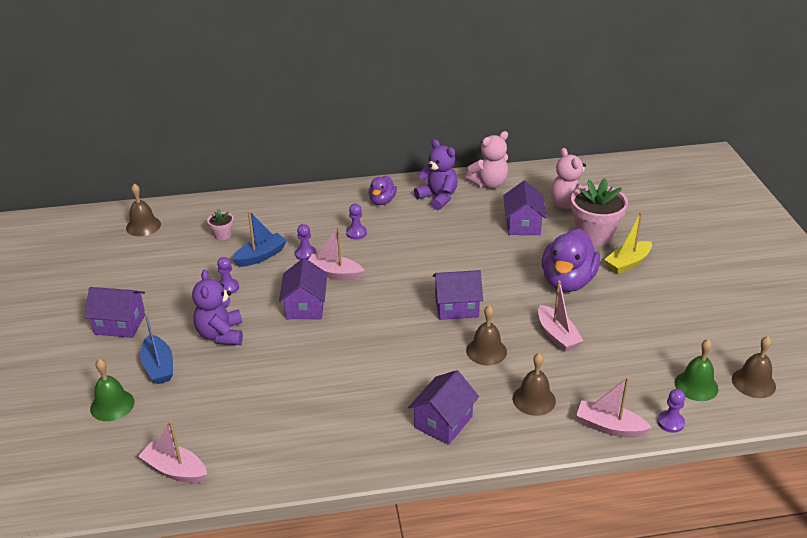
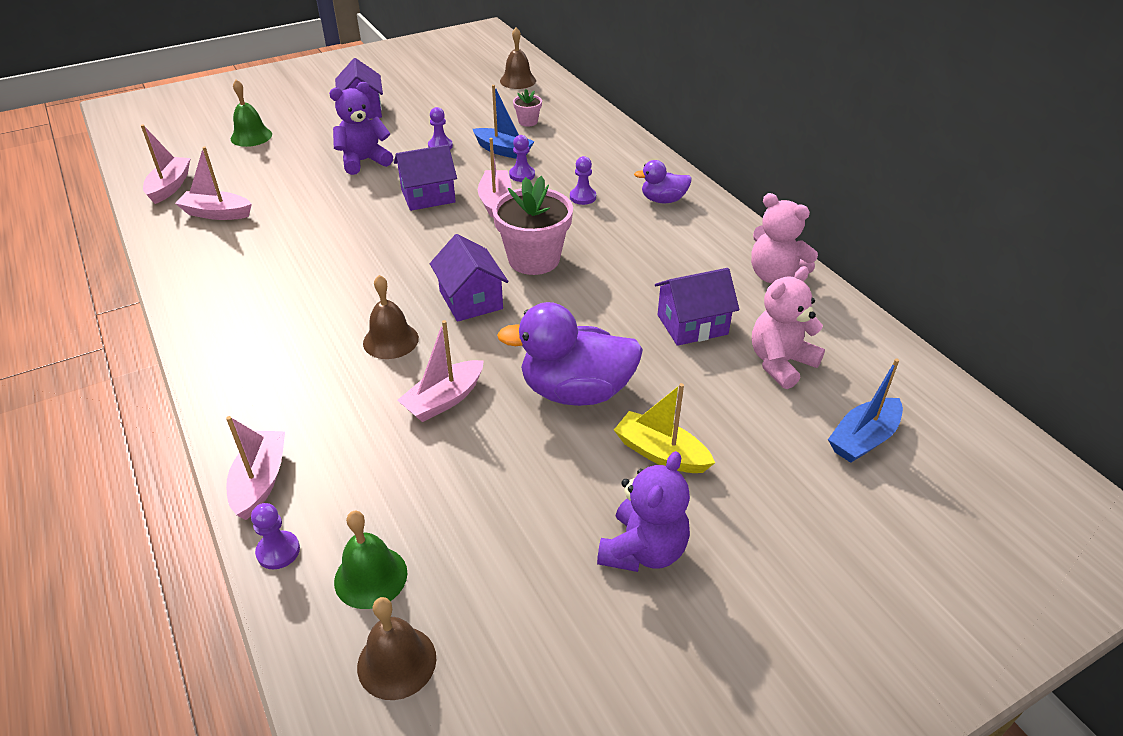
camera: 70 degrees right, 5 degrees up
blue boat [140,311,173,384] -> blue boat moved to [828,358,903,463]
purple house [408,370,479,445] -> none
purple teddy bear [414,139,458,210] -> purple teddy bear moved to [597,451,690,572]
brown bell [512,353,556,416] -> none
pink flower pot [571,178,628,246] -> pink flower pot moved to [492,176,573,275]
none -> pink boat [175,147,252,220]

